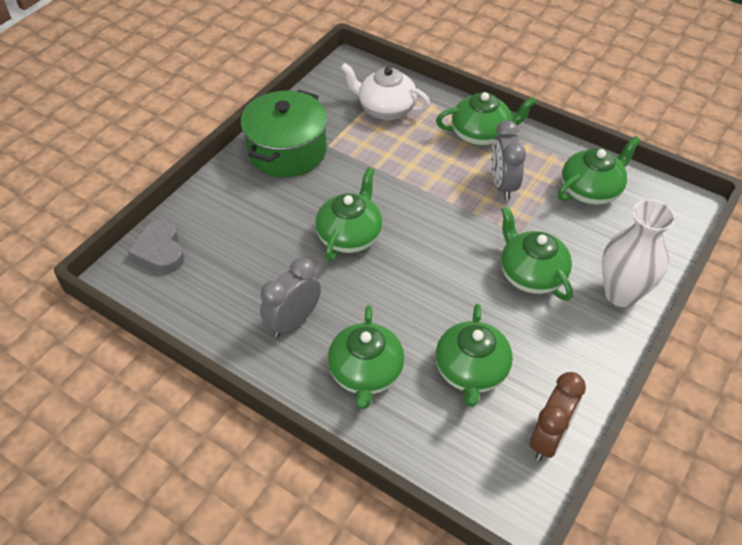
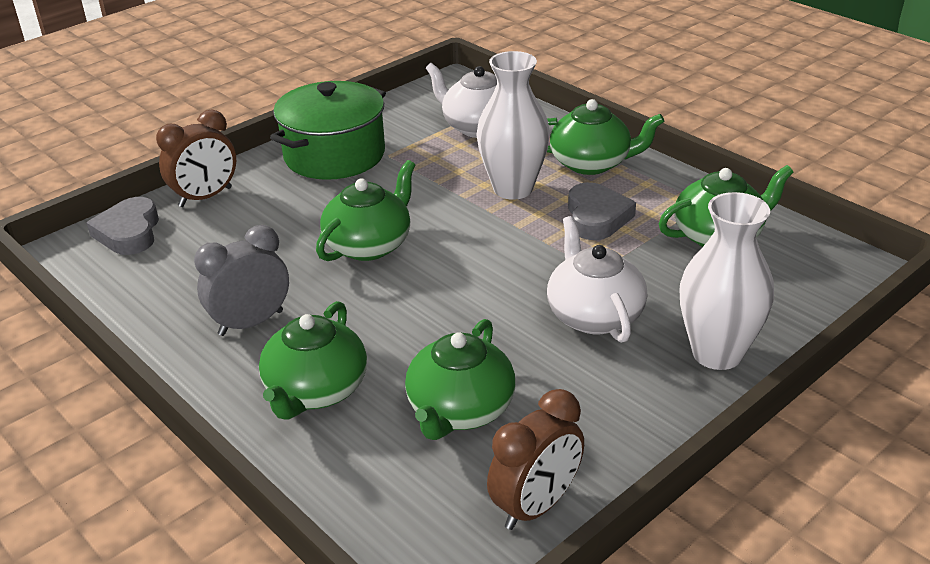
camera: 15 degrees right, 15 degrees down
grey clock [491,120,526,200] -> grey heart [568,182,636,240]
green teapot [501,206,573,301] -> white teapot [547,216,647,343]
none -> brown clock [156,109,236,207]
none -> white vase [476,51,550,200]

